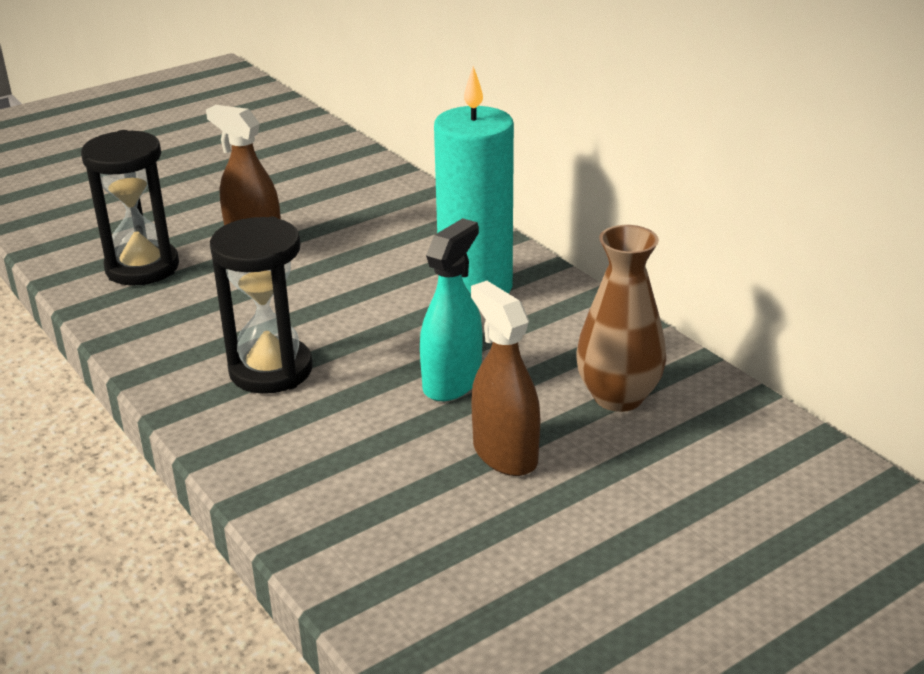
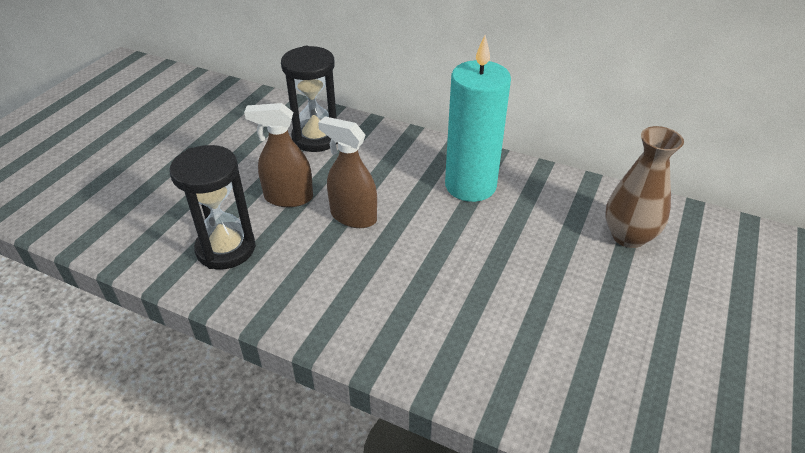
camera: 30 degrees left, 10 degrees up
black hourglass [210,217,312,394] -> black hourglass moved to [281,46,338,152]
turquoise spray bottle [420,218,482,401] -> none
brown spray bottle [471,281,540,476] -> brown spray bottle moved to [318,116,377,228]

